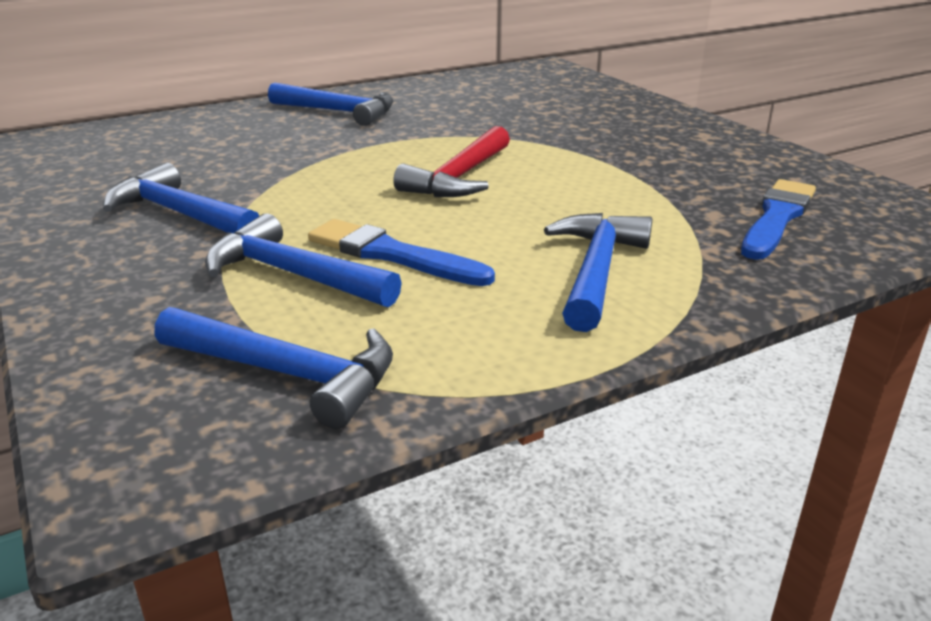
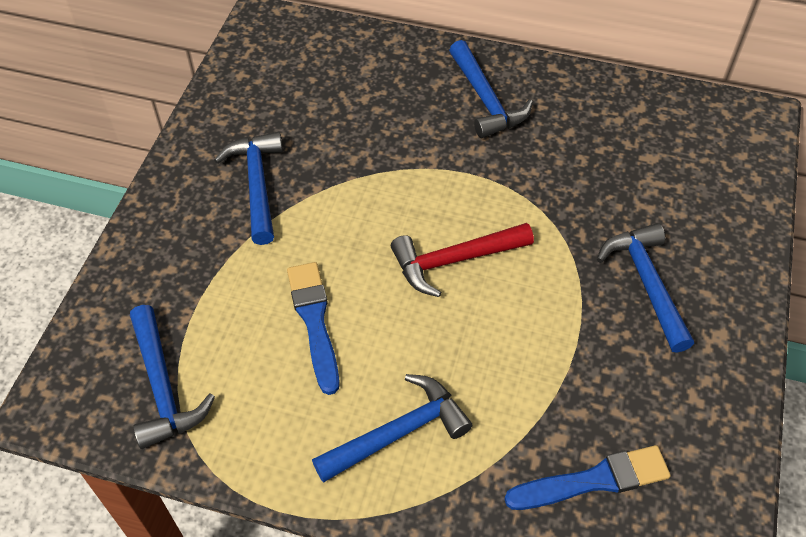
camera: 45 degrees right, 25 degrees up
blue hammer [205,213,402,308] -> blue hammer moved to [597,223,694,353]

